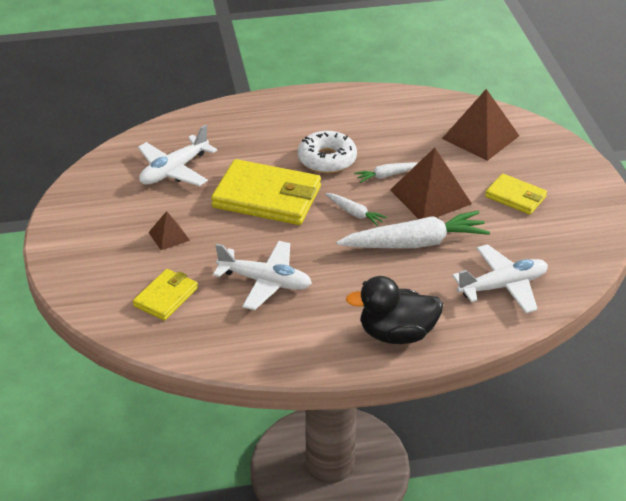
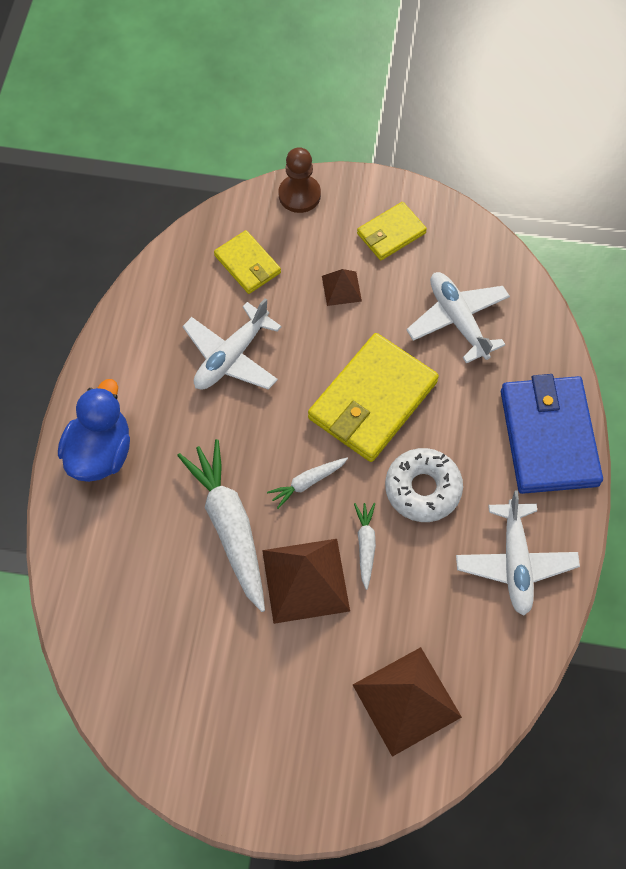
camera: 110 degrees right, 25 degrees up
white carrot [336,211,490,248] -> white carrot turned 150 degrees clockwise [177,439,265,612]
black duck [346,276,443,344] -> blue duck [58,379,130,482]
white plane [452,244,548,313] -> white plane moved to [456,491,580,615]
yellow wallet [485,174,547,215] -> yellow wallet moved to [357,202,427,260]
none -> brown pawn [278,147,321,213]
none -> blue wallet [501,374,603,494]

